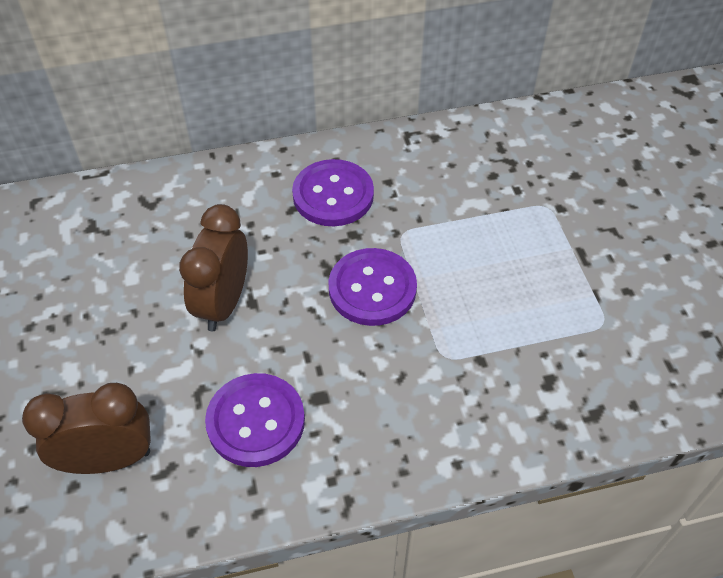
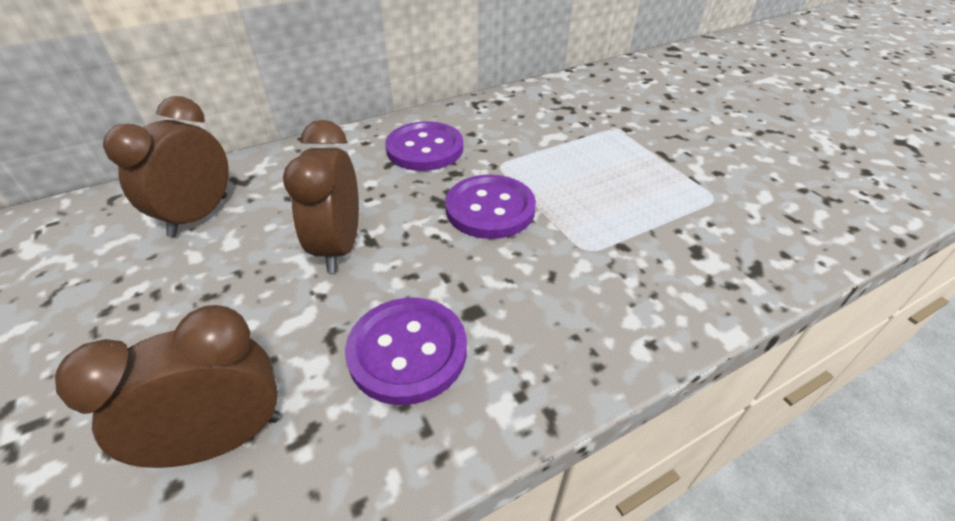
camera: 15 degrees left, 10 degrees down
none -> brown clock [103,96,229,237]

